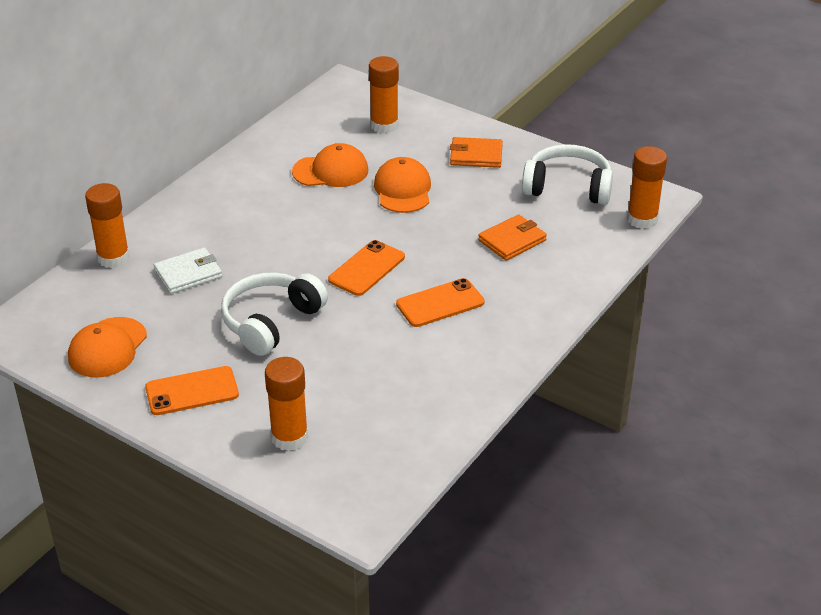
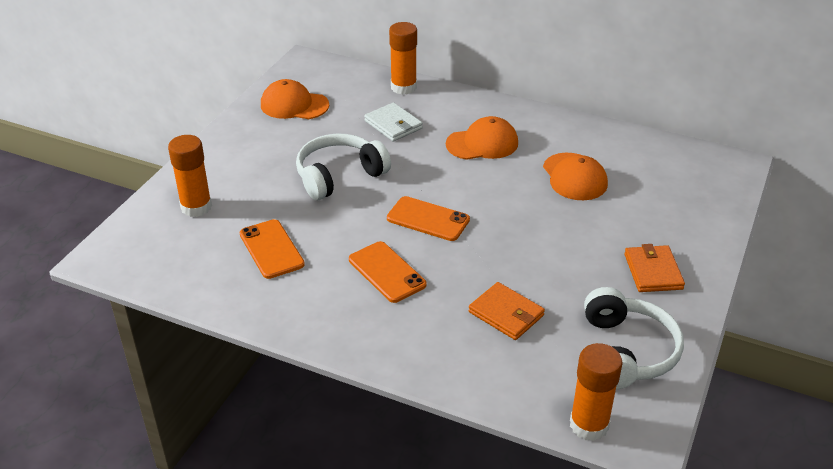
camera: 80 degrees right, 0 degrees up
orange phone [145,366,239,415] -> orange phone moved to [239,219,305,279]
white headphones [221,273,328,356] -> white headphones turned 60 degrees counterclockwise [296,134,391,200]
orange glue stick [369,56,399,134] -> none
orange cap [374,157,431,213] -> orange cap moved to [446,116,518,160]

